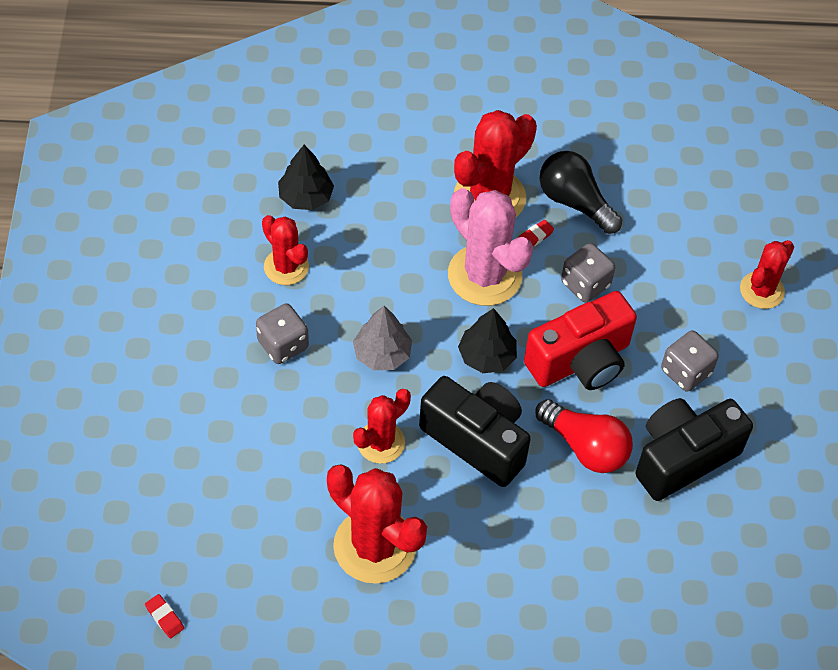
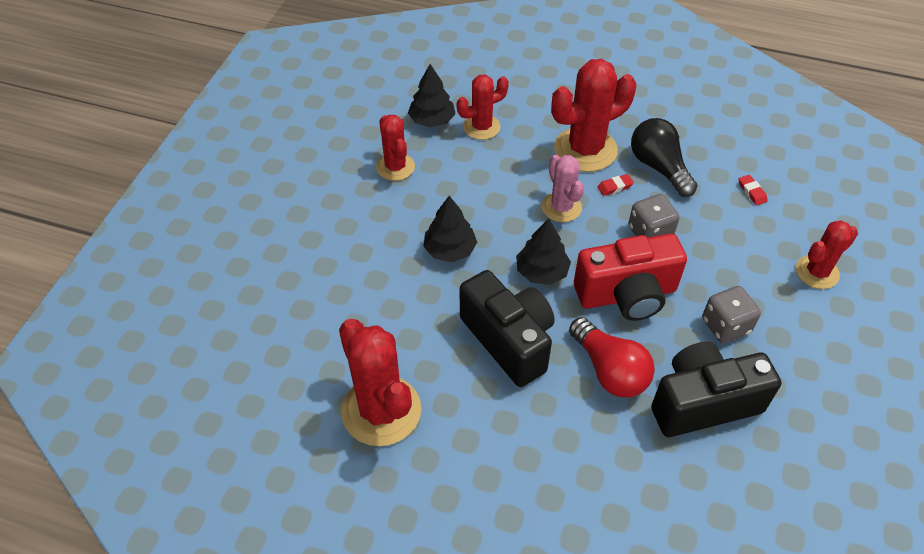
camera: 20 degrees right, 5 degrees down
red eraser [145,594,184,638] -> red eraser moved to [739,175,768,205]
grey dice [256,303,309,364] -> none
grey tree [353,306,412,370] -> black tree [423,196,477,262]
red cactus [353,389,411,464] -> red cactus moved to [457,75,509,140]
pink cactus [448,188,533,306] -> pink cactus [542,155,584,222], size x0.60

